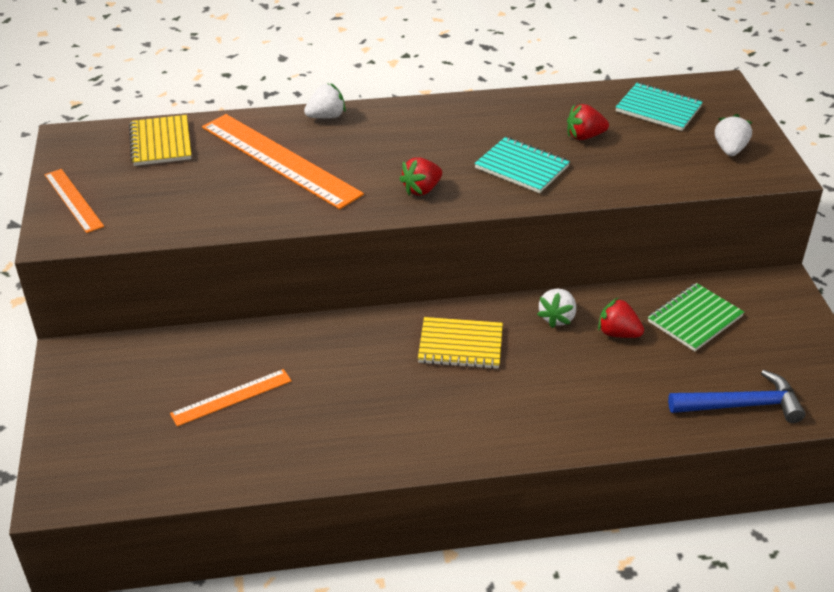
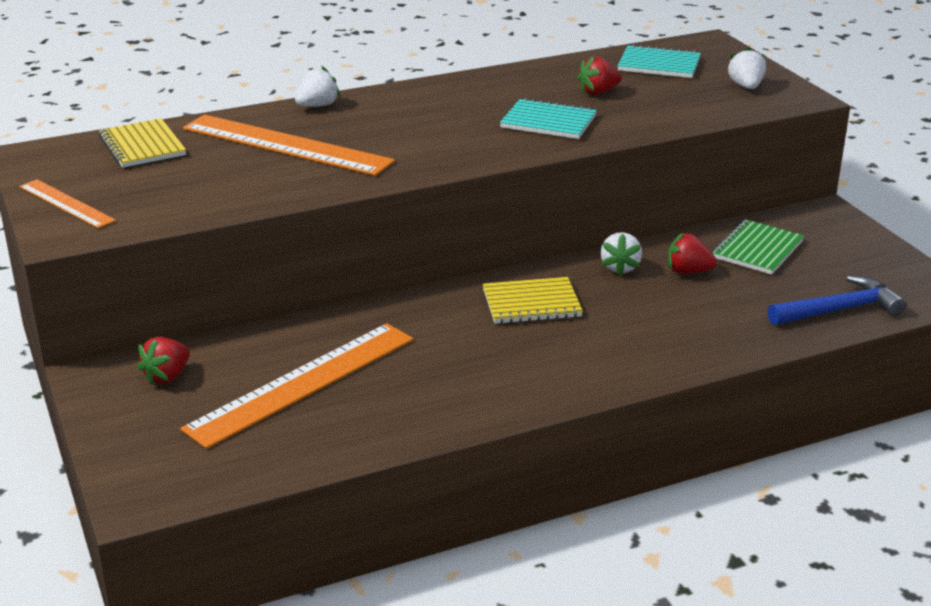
camera: 15 degrees left, 10 degrees down
orange ruler [170,369,292,427] -> orange ruler [180,323,413,449], size x1.86
red strawberry [399,157,442,196] -> red strawberry moved to [137,337,190,385]

